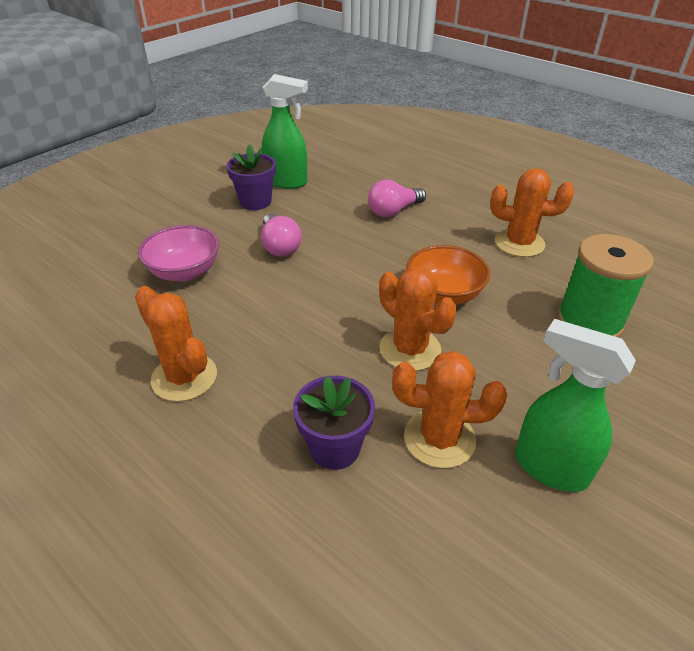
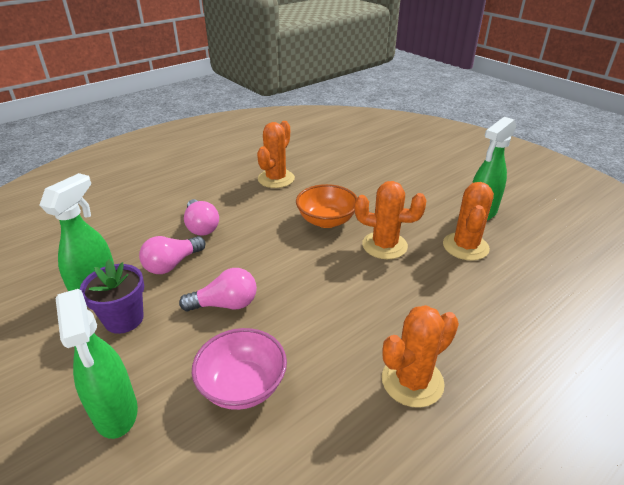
camera: 80 degrees left, 5 degrees down
purple flower pot [293,376,375,470] -> none
orange cactus [379,266,457,371] -> orange cactus turned 45 degrees clockwise [355,181,427,259]
green spool [557,234,654,338] -> none
none -> green spray bottle [56,289,138,439]
none -> pink light bulb [139,236,205,274]

